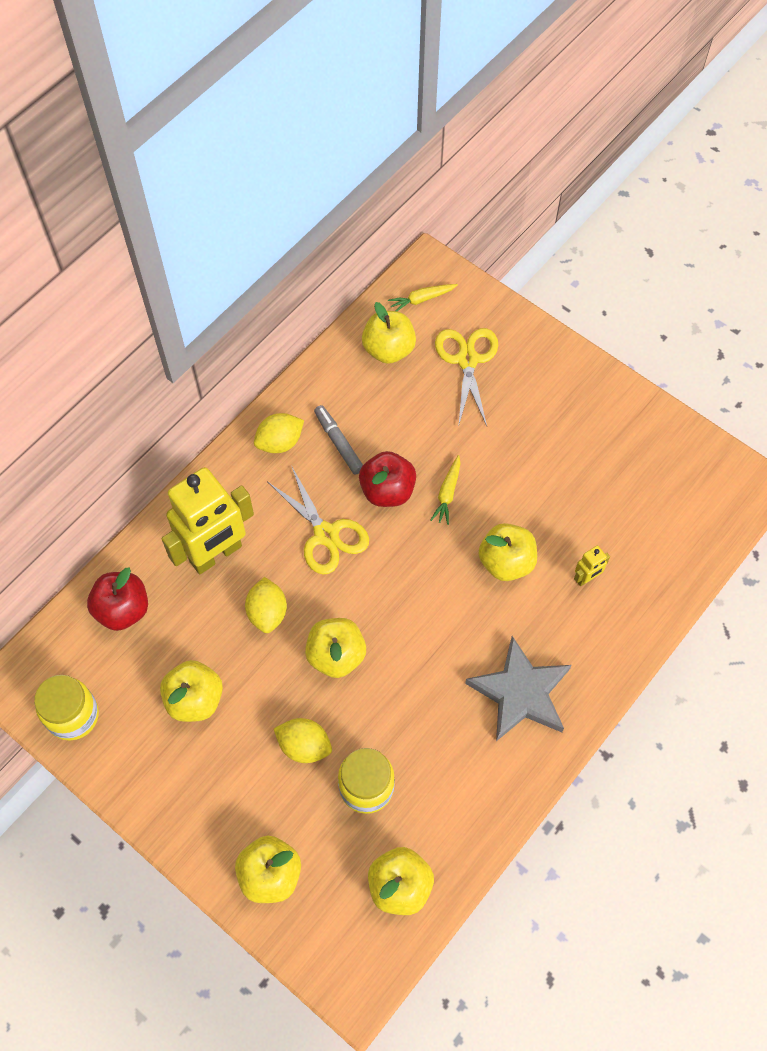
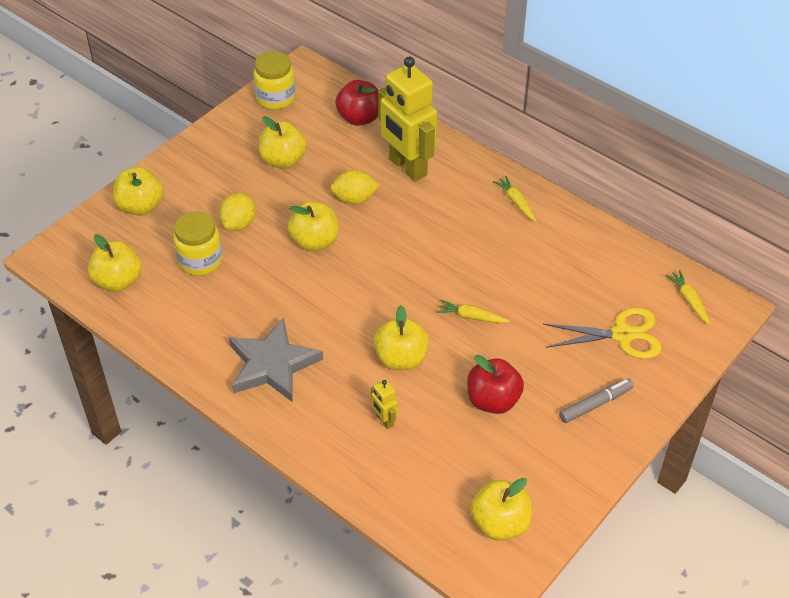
camera: 90 degrees right, 15 degrees down
yellow lemon [254,413,304,453] -> yellow carrot [493,176,537,222]
yellow scissors [268,465,369,574] -> none
grey marker [314,405,363,475] -> grey marker moved to [559,378,634,423]
red apple [359,451,416,507] -> red apple moved to [467,355,524,414]
yellow apple [362,302,416,364] -> yellow apple moved to [470,478,532,541]

